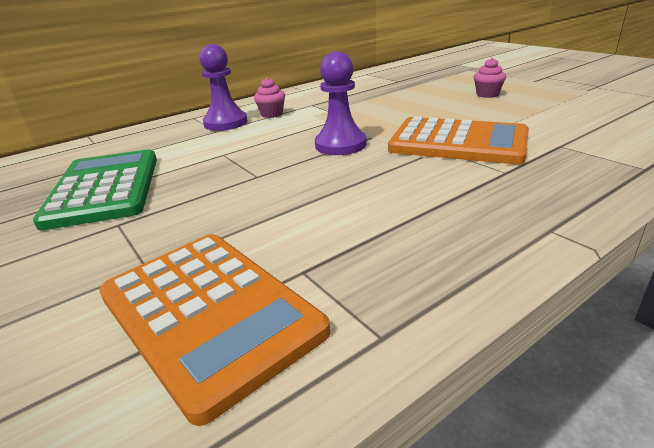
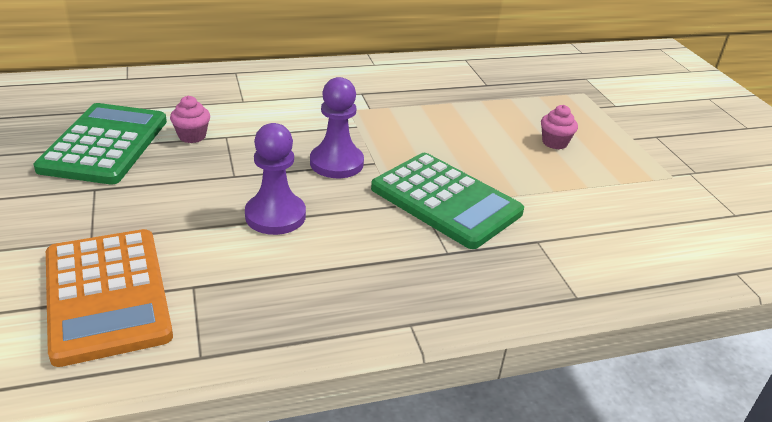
camera: 15 degrees right, 5 degrees up
purple pawn [199,44,248,131] -> purple pawn moved to [245,123,306,235]
pink cupcake [254,78,285,118] -> pink cupcake moved to [170,96,210,143]
orange calculator [388,117,529,164] -> green calculator [371,153,524,249]

